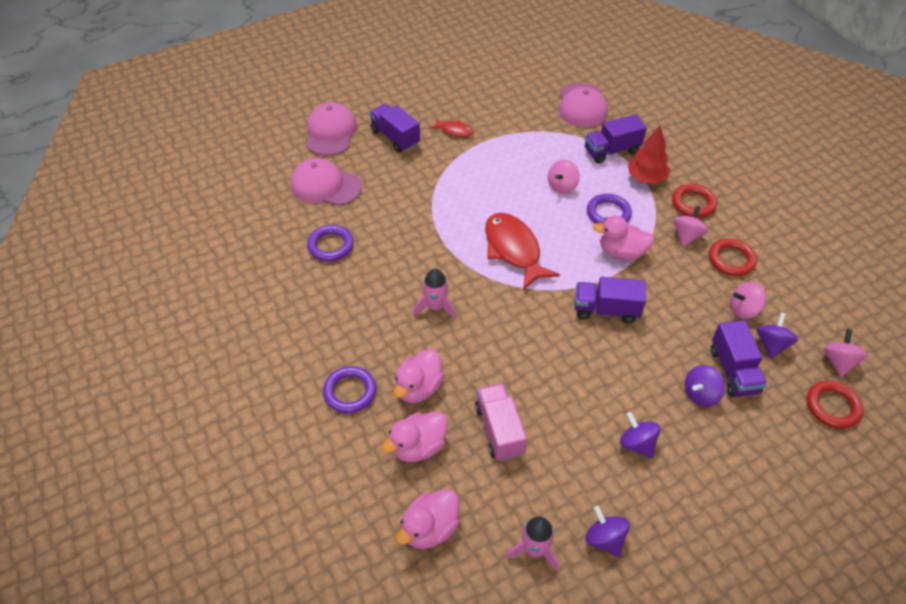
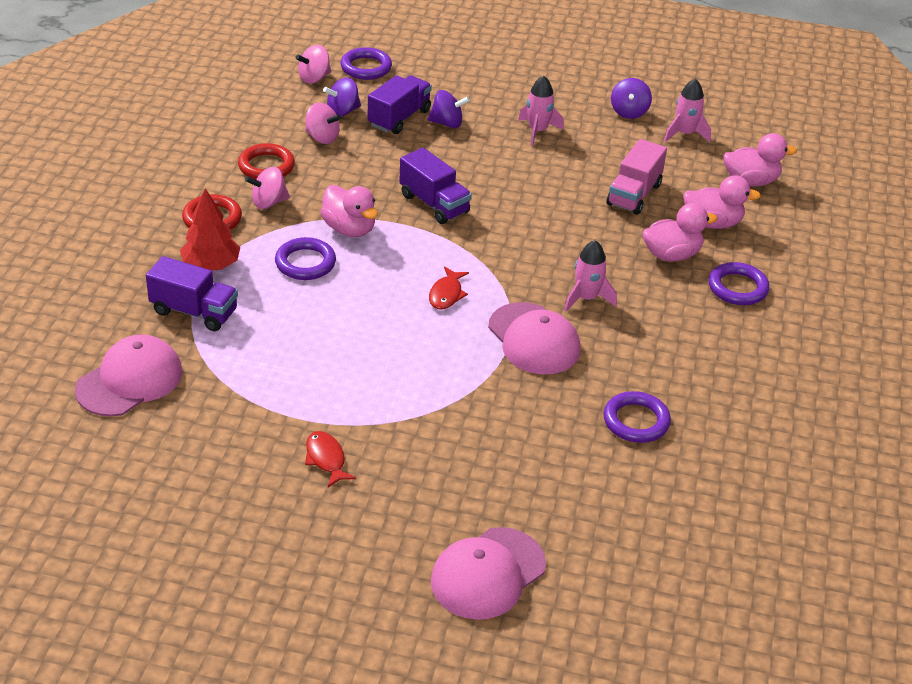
camera: 140 degrees left, 10 degrees down
pink cap [291,158,362,206] -> pink cap moved to [488,302,580,375]
purple truck [369,104,420,153] -> none
red fish [485,213,560,290] -> red fish [429,267,469,310], size x0.50
pink spinning top [548,160,580,194] -> none
purple spinning top [620,412,661,459] -> pink rocket [518,75,564,146]
red ring [807,380,864,429] -> purple ring [341,47,392,80]

